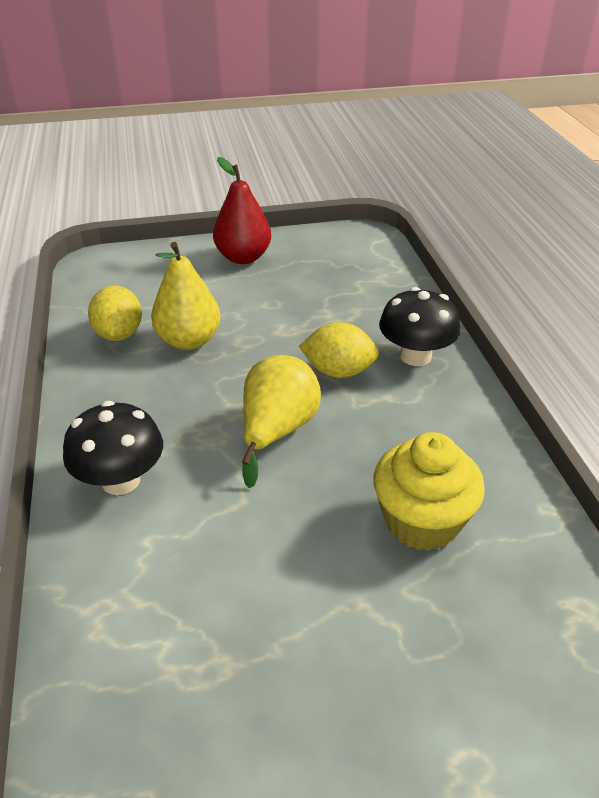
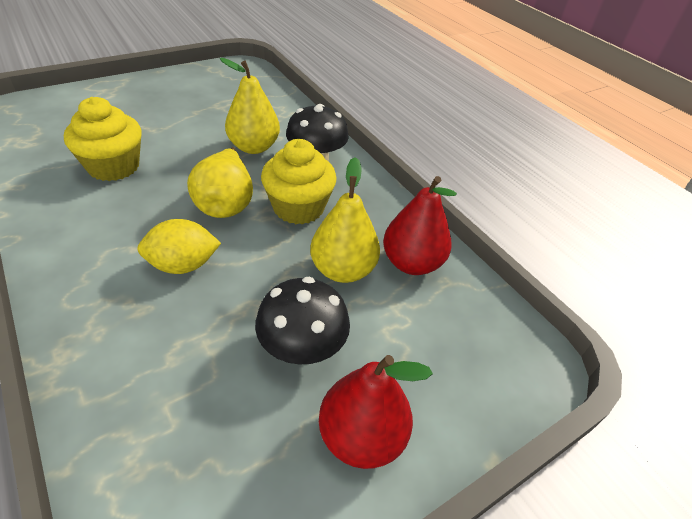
camera: 155 degrees right, 5 degrees up
yellow lemon [88,286,142,341] -> red pear [383,176,457,275]
black mushroom [379,287,461,366] -> black mushroom moved to [255,277,350,365]
none -> yellow pear [220,58,280,154]
none -> yellow cupcake [261,139,337,225]

